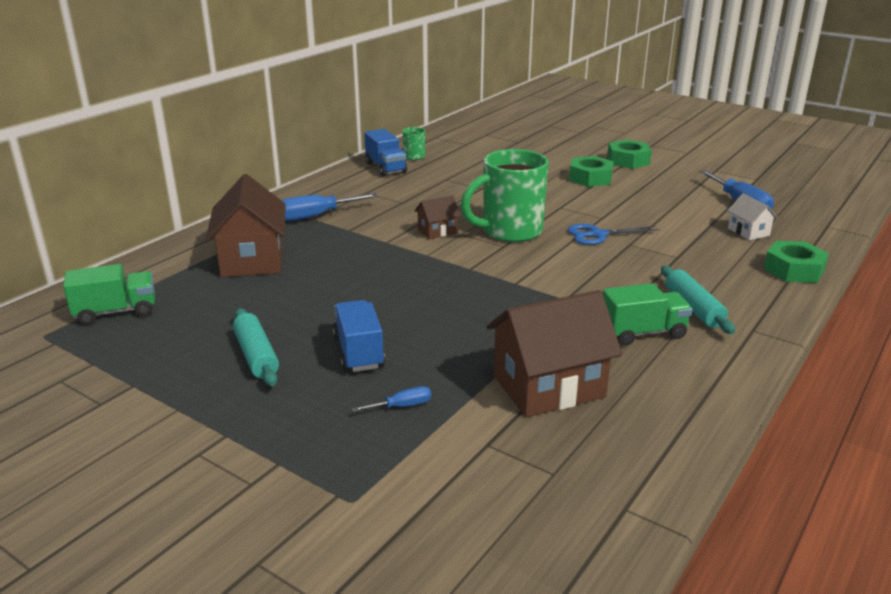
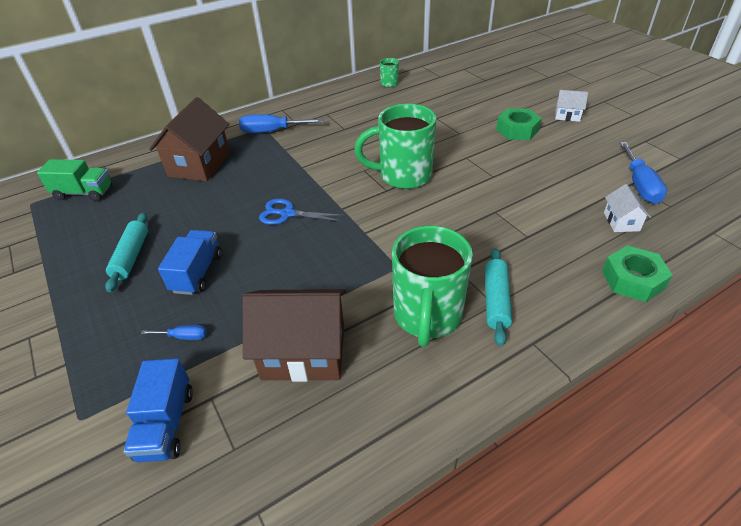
camera: 25 degrees right, 15 degrees up
blue truck [364,129,407,177] -> blue truck moved to [124,358,193,462]
brown house [415,196,461,239] -> none
blue scissors [568,224,660,245] -> blue scissors moved to [259,199,345,225]
green truck [603,283,693,346] -> green mug [392,226,473,347]
green nut [607,139,652,169] -> white house [555,90,588,122]

